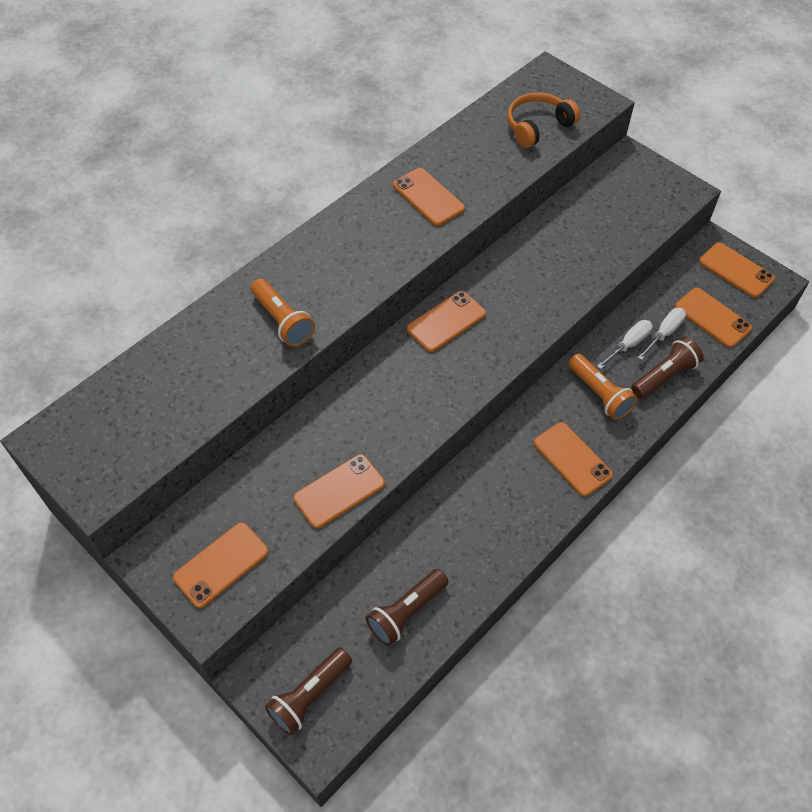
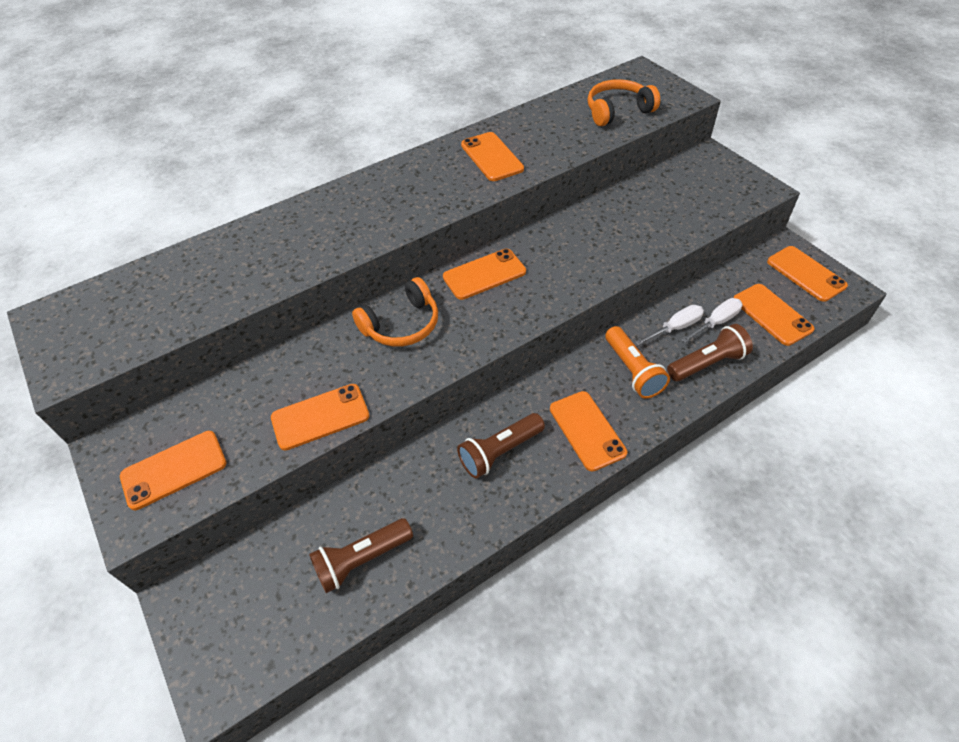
camera: 15 degrees right, 5 degrees down
orange flashlight [251,278,315,347] -> none
brown flashlight [265,648,352,736] -> brown flashlight moved to [457,413,545,478]
none -> orange headphones [352,277,438,347]

